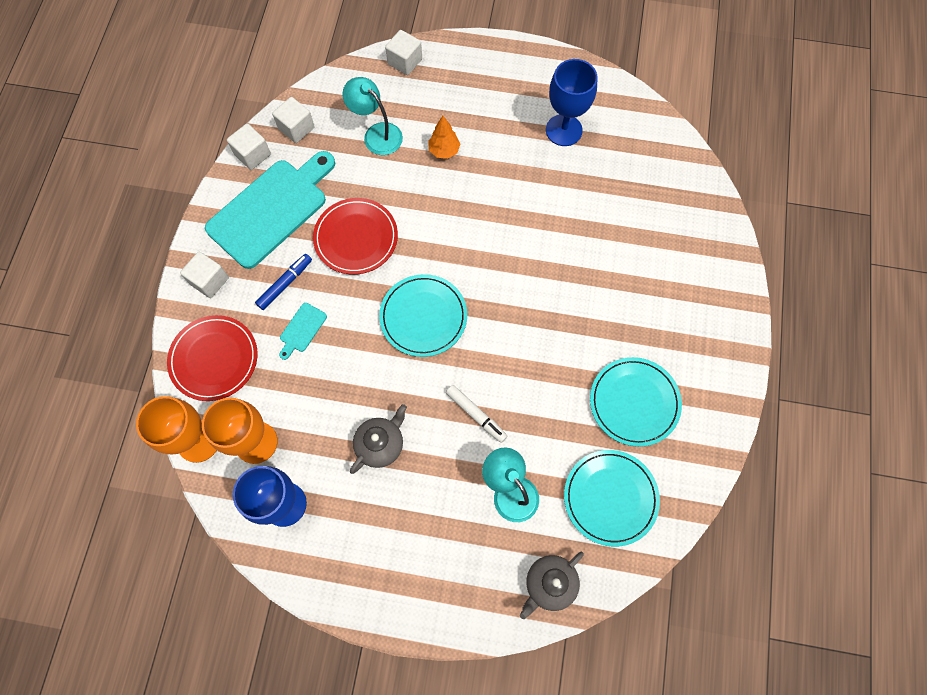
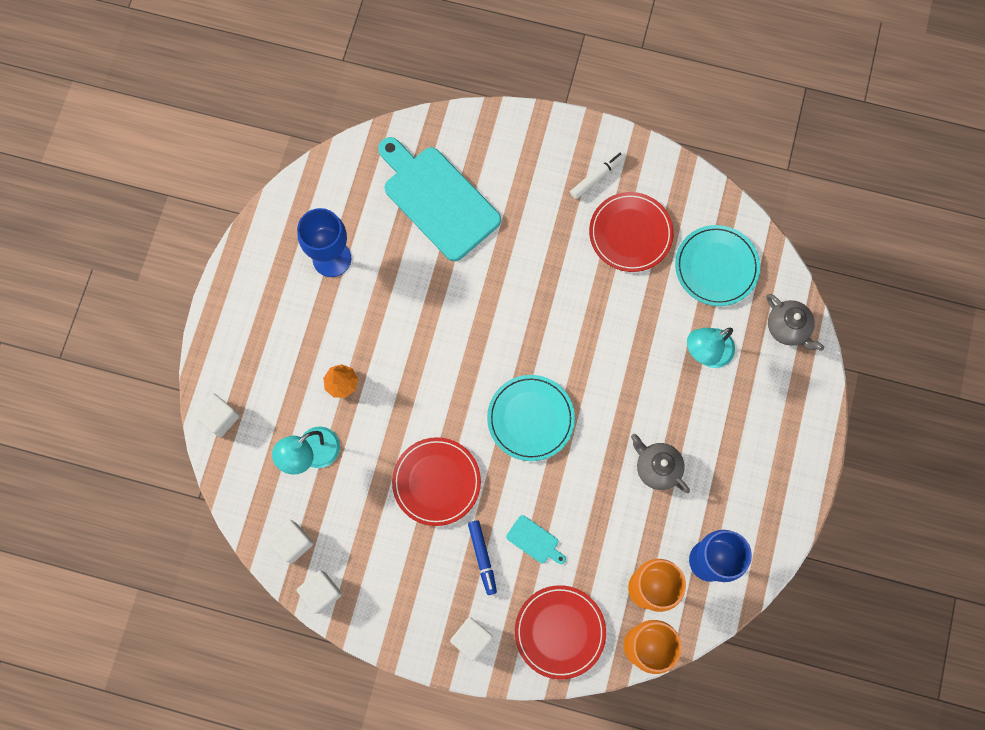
camera: 85 degrees left, 5 degrees up
turquoise cutting board [205,151,335,269] -> turquoise cutting board moved to [378,137,501,261]
blue marker [255,254,312,310] -> blue marker turned 150 degrees counterclockwise [468,520,497,595]
white marker [446,385,507,443] -> white marker moved to [570,150,626,199]
turquoise plate [590,357,682,447] -> red plate [589,192,674,272]

